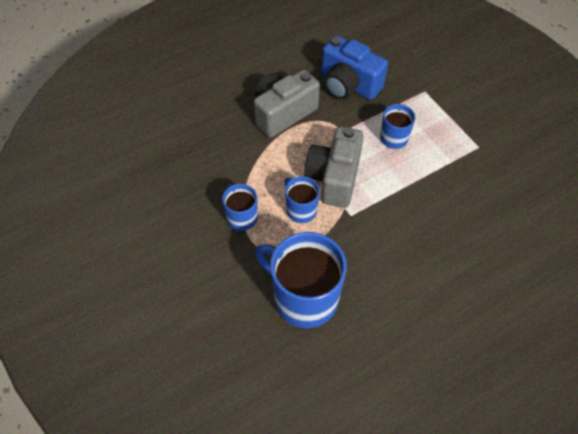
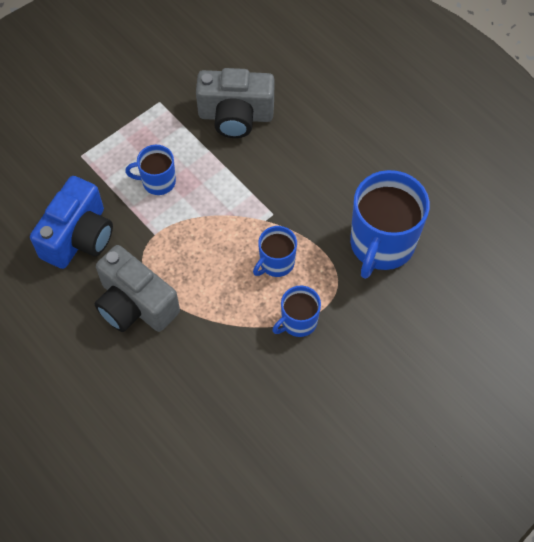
camera: 100 degrees left, 5 degrees up
grey camera [304,127,364,208] -> grey camera moved to [196,68,274,138]

